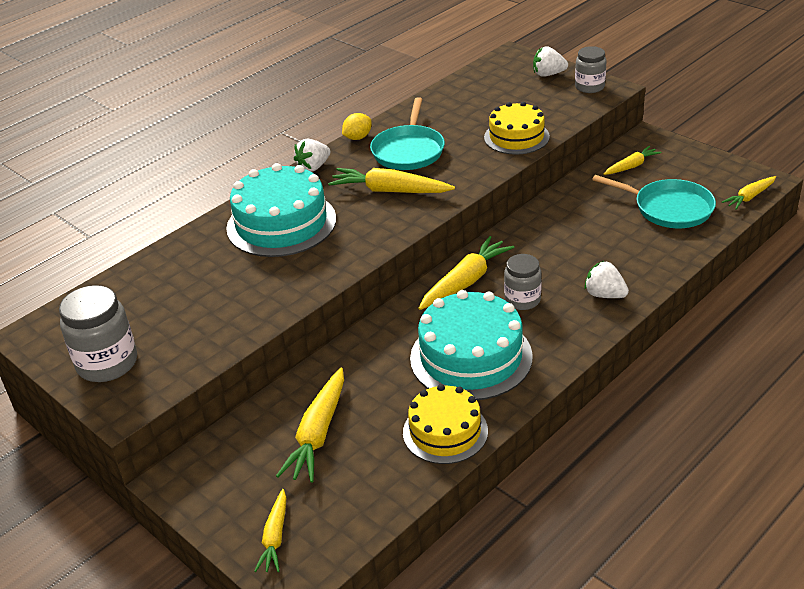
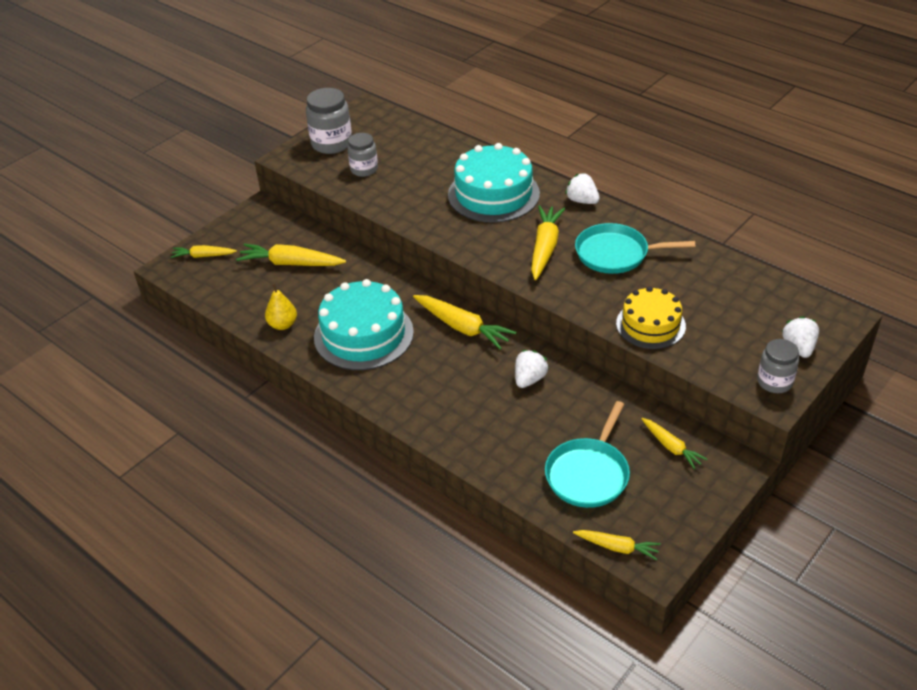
camera: 85 degrees right, 5 degrees up
yellow lemon [342,113,372,140] -> none
yellow cake [403,384,488,464] -> yellow pear [265,283,297,330]
grey jar [504,254,542,310] -> grey jar moved to [347,133,378,177]
white strawberry [584,261,629,298] -> white strawberry moved to [515,350,549,388]
yellow carrot [722,176,776,210] -> yellow carrot turned 150 degrees clockwise [573,530,661,560]

